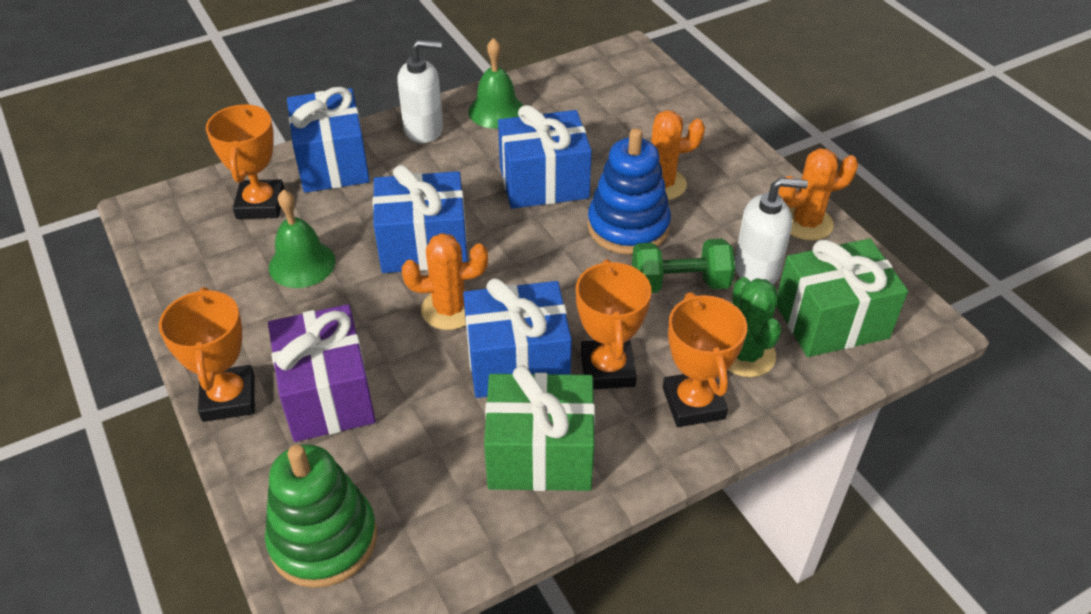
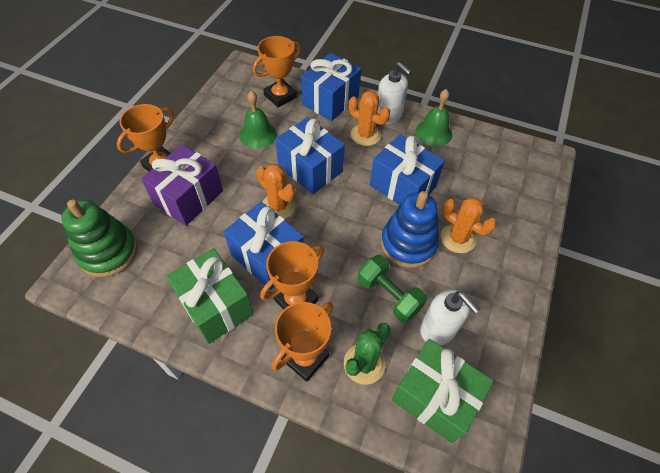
camera: 50 degrees right, 10 degrees up
orange cactus [778,148,858,241] -> orange cactus moved to [349,91,390,146]

